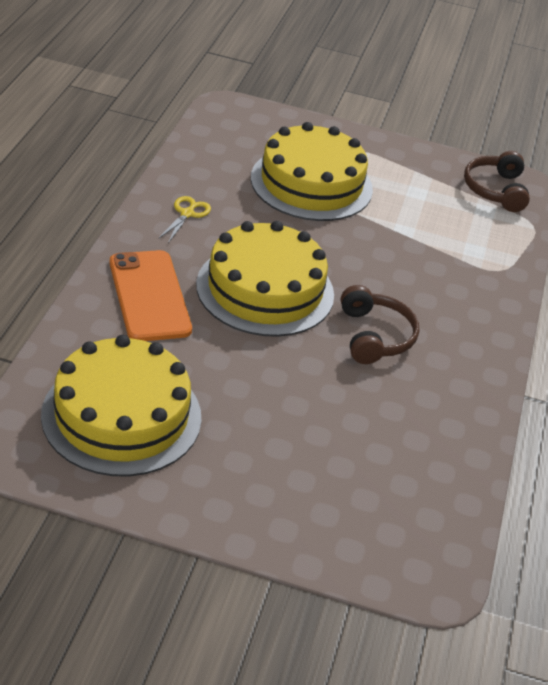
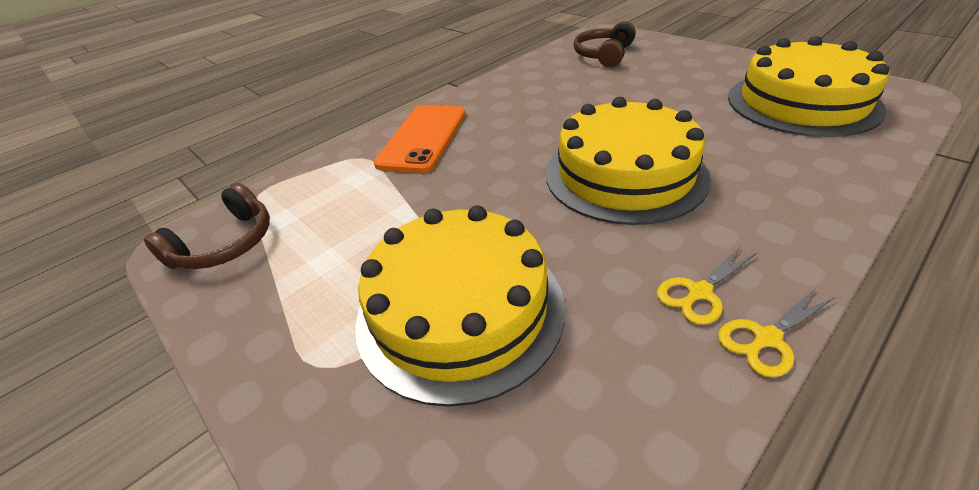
camera: 140 degrees left, 0 degrees up
orange phone [110,250,192,341] -> orange phone moved to [374,105,465,173]
brown headphones [341,285,419,364] -> brown headphones moved to [573,21,636,67]
none -> yellow scissors [718,288,835,378]

